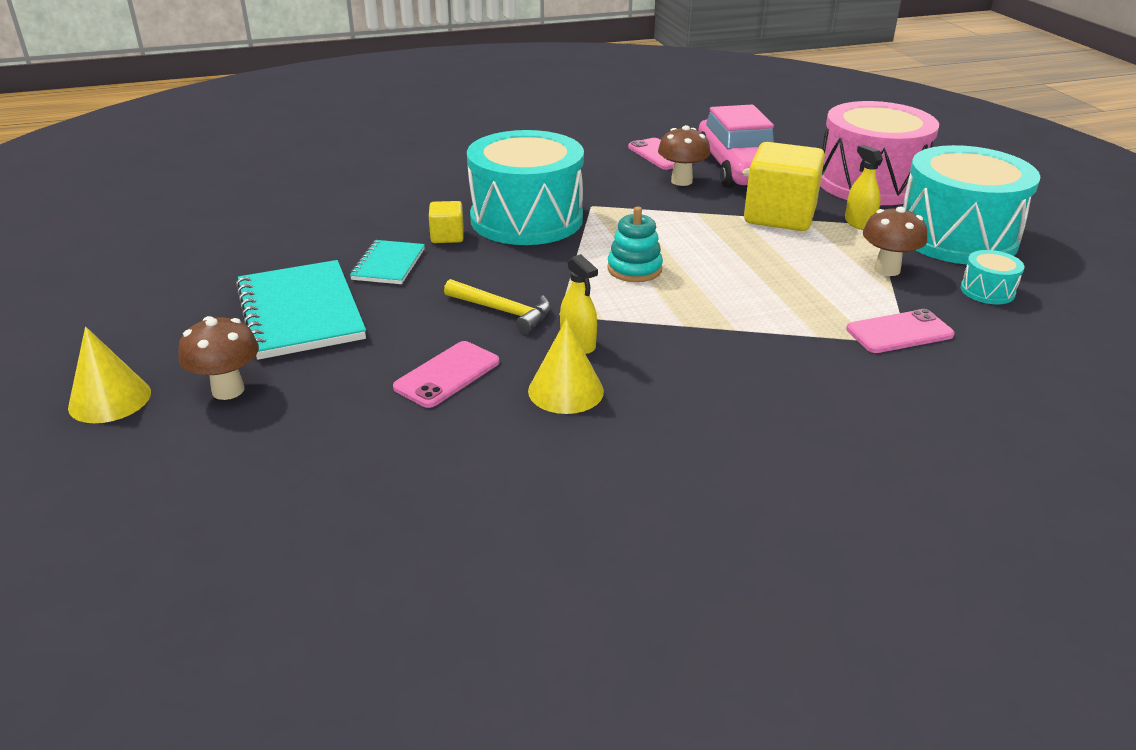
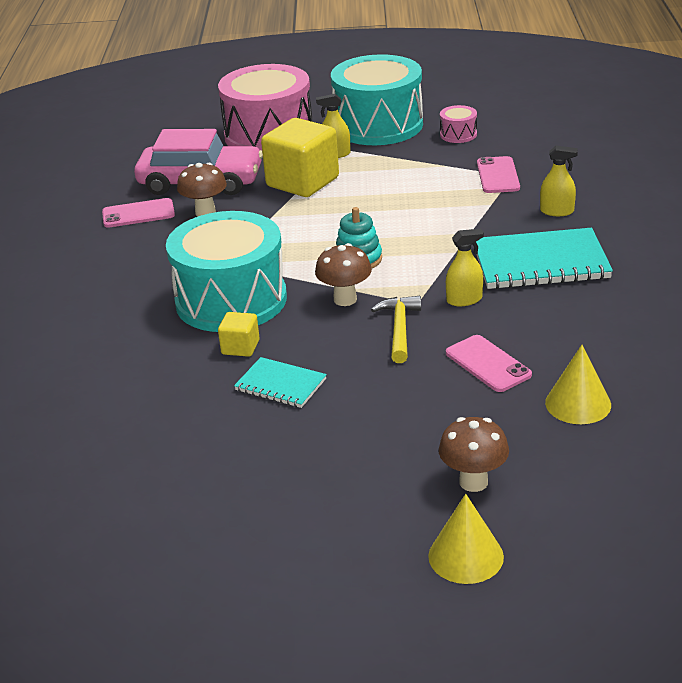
camera: 70 degrees left, 0 degrees up
turquoise notebook [235,260,366,360] -> turquoise notebook moved to [476,228,613,289]
yellow hammer [444,279,551,334] -> yellow hammer turned 45 degrees counterclockwise [371,296,421,363]
yellow cone [528,319,604,414] -> yellow cone moved to [545,345,611,424]
brown mushroom [863,206,927,276] -> brown mushroom moved to [315,243,372,306]
turquoise drum [960,250,1024,304] -> pink drum [440,105,477,143]
none -> yellow spray bottle [540,145,578,216]

